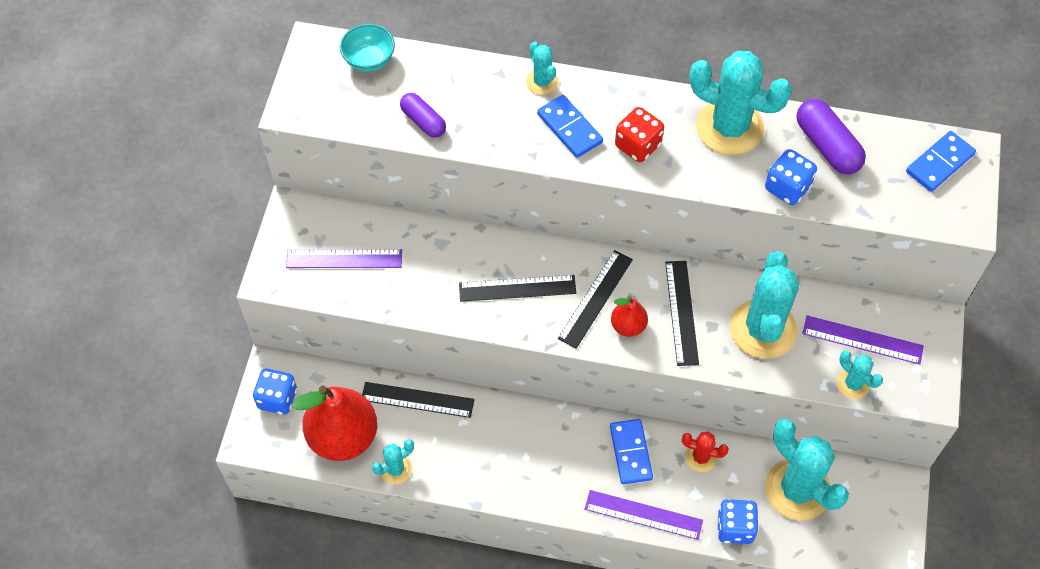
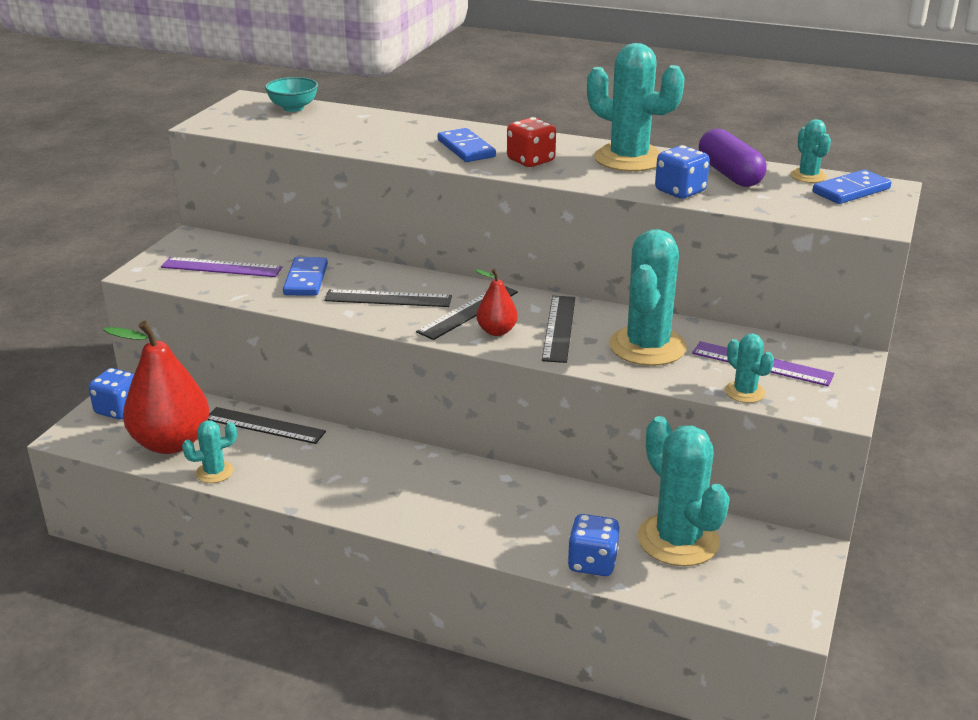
camera: 10 degrees right, 30 degrees down
purple capsule [400,93,446,138] -> none
turquoise cactus [526,42,559,95] -> turquoise cactus moved to [790,119,831,183]
purple ruler [585,490,703,540] -> none
blue domino [610,419,653,484] -> blue domino moved to [283,257,328,296]
red cactus [682,431,729,472] -> none

